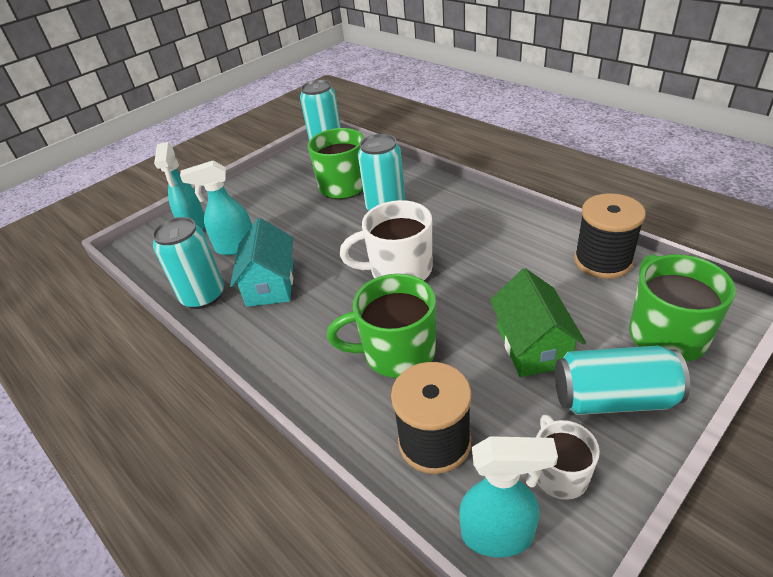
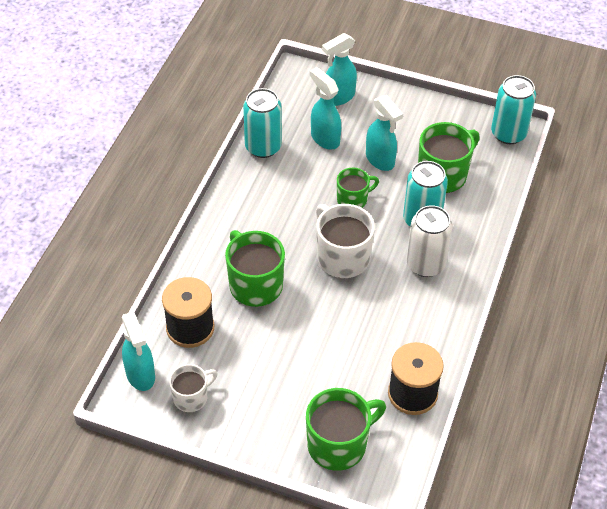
camera: 60 degrees right, 10 degrees up
turquoise house [230,218,293,307] -> none
green house [490,268,586,377] -> none
turquoise can [555,345,690,415] -> none
none -> green mug [337,168,379,208]
none -> turquoise spray bottle [366,95,403,171]
none -> white can [406,205,452,277]

